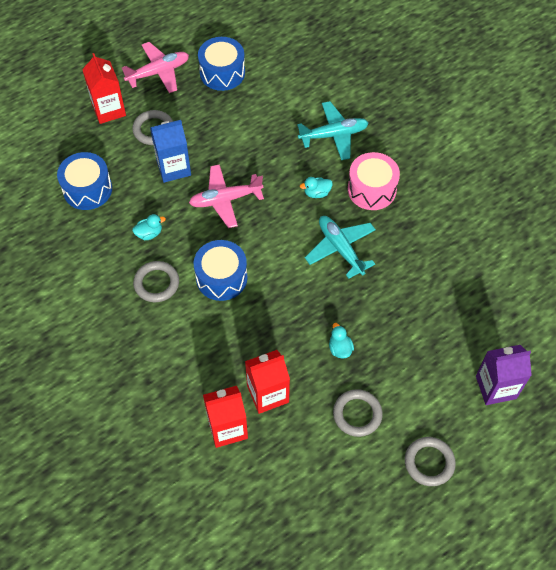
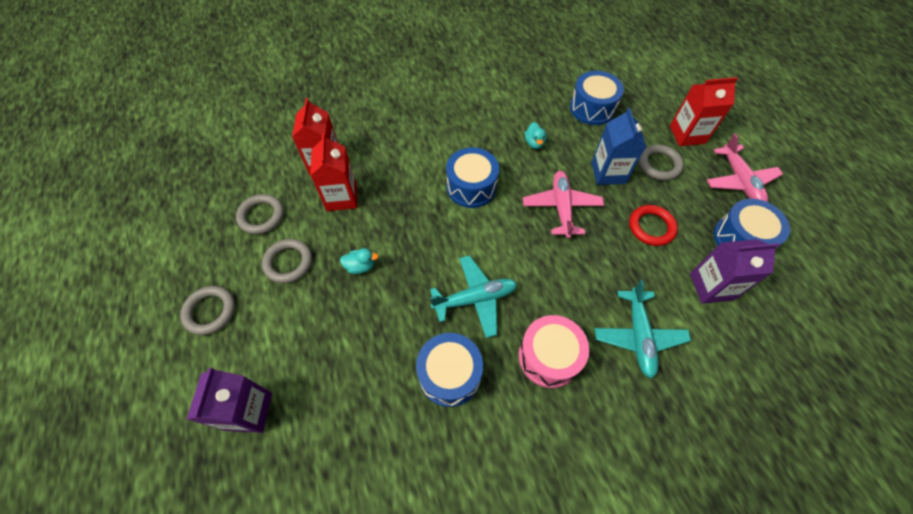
camera: 105 degrees right, 0 degrees up
grey ring [133,261,179,302] -> grey ring moved to [236,194,284,234]
turquoise duck [300,177,333,198] -> none
none -> blue drum [416,333,483,407]
none -> red ring [629,205,678,246]
none -> purple carton [690,239,779,304]

